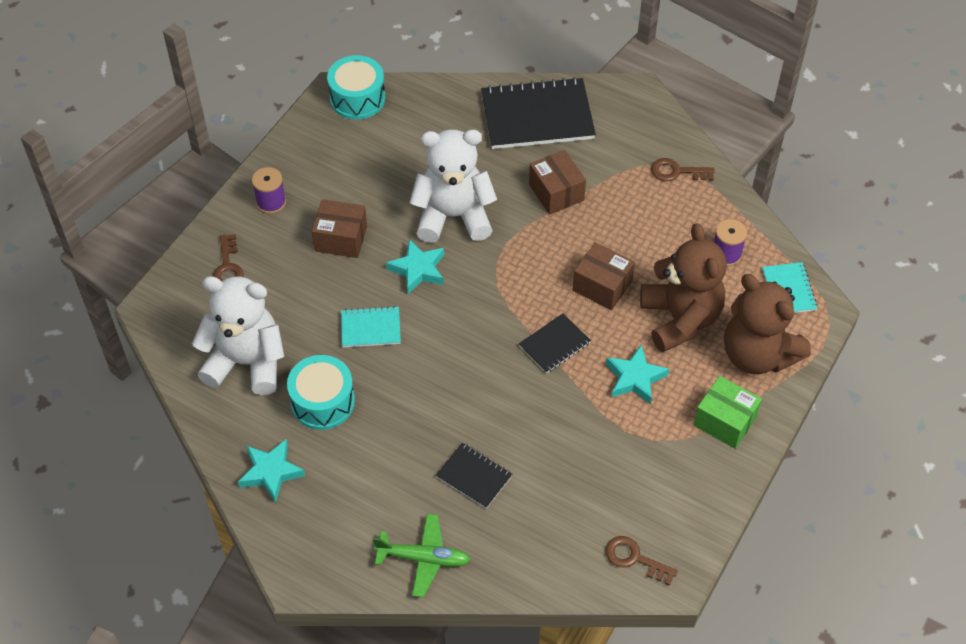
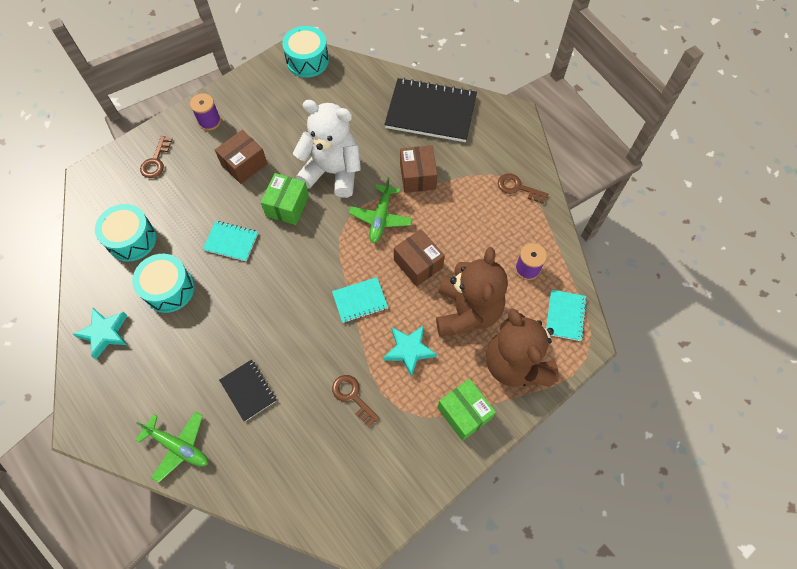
camera: 20 degrees right, 10 degrees up
white teddy bear [192,276,285,395] -> turquoise drum [95,204,157,262]
brown box [312,199,367,258] -> brown box turned 75 degrees counterclockwise [215,130,268,184]
turquoise star [386,239,444,294] -> green box [261,173,309,225]
black notebook [519,313,591,374] -> turquoise notebook [332,277,388,323]
brown key [605,536,678,586] -> brown key moved to [332,375,380,428]
none -> green plane [349,177,413,243]

